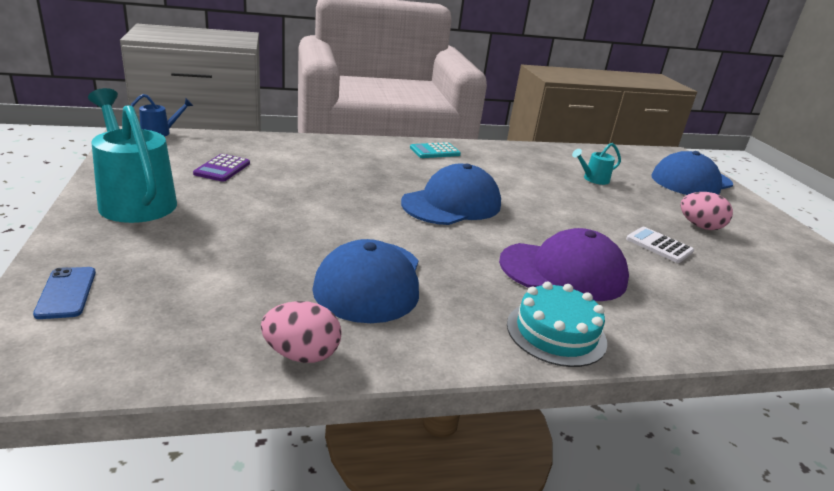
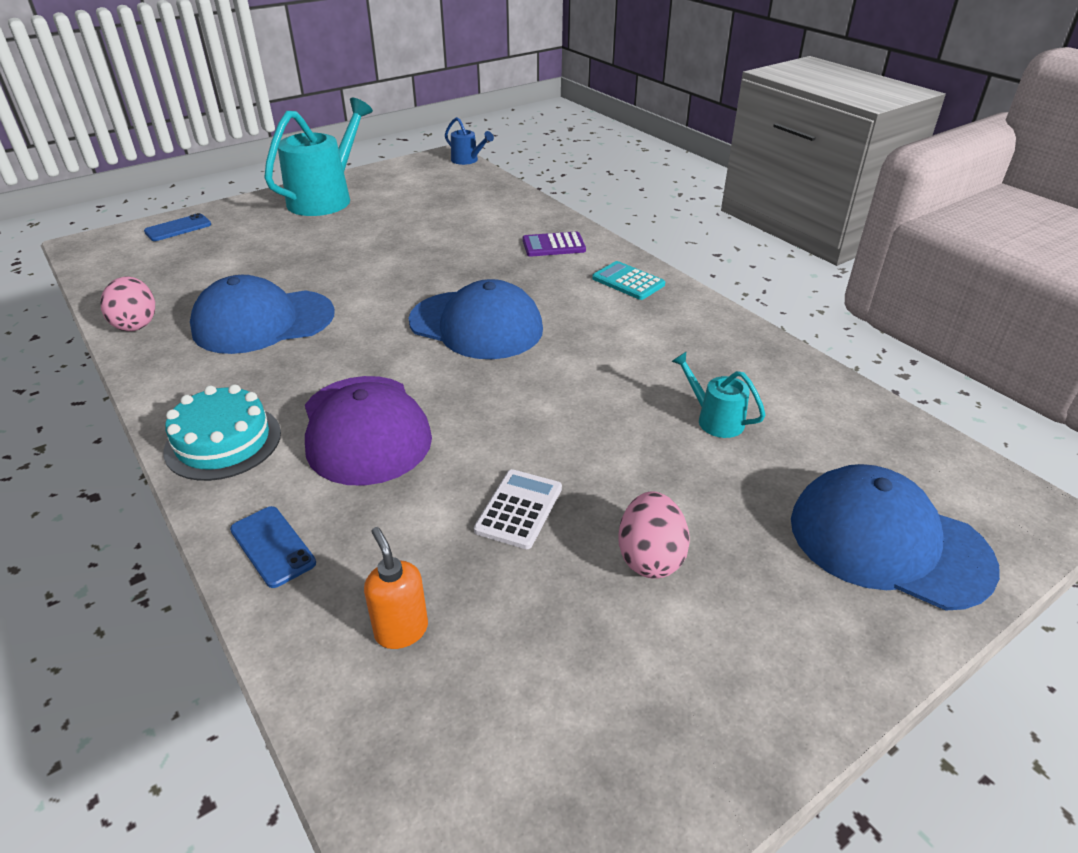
camera: 70 degrees right, 10 degrees up
purple calculator [193,154,250,182] -> purple calculator moved to [522,231,586,257]
none -> blue phone [230,506,316,588]
none -> orange soap dispenser [364,527,428,649]

